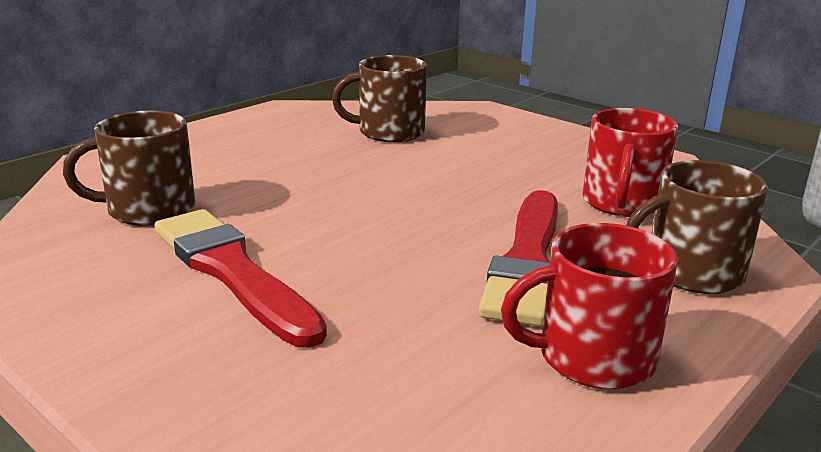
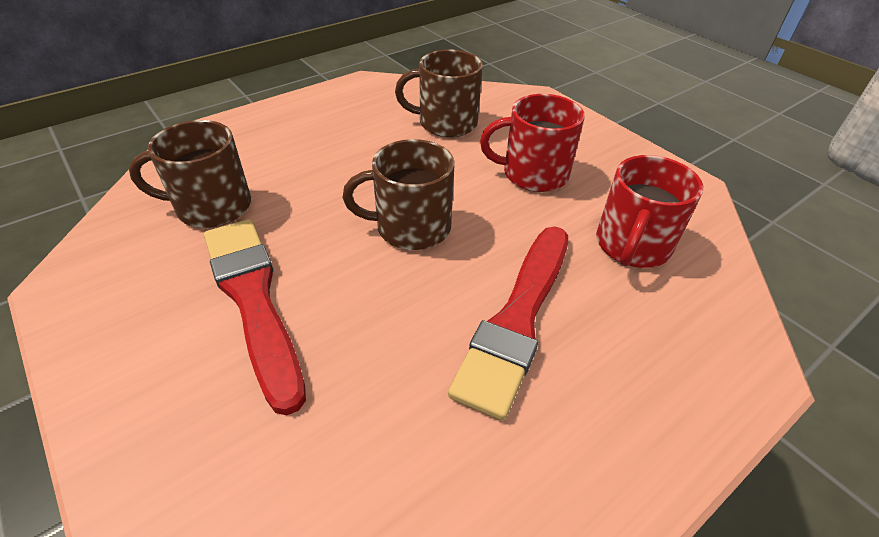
camera: 10 degrees right, 20 degrees up
red mug [501,223,678,389] -> red mug moved to [480,94,585,192]
brown mug [626,160,768,294] -> brown mug moved to [343,139,455,250]

